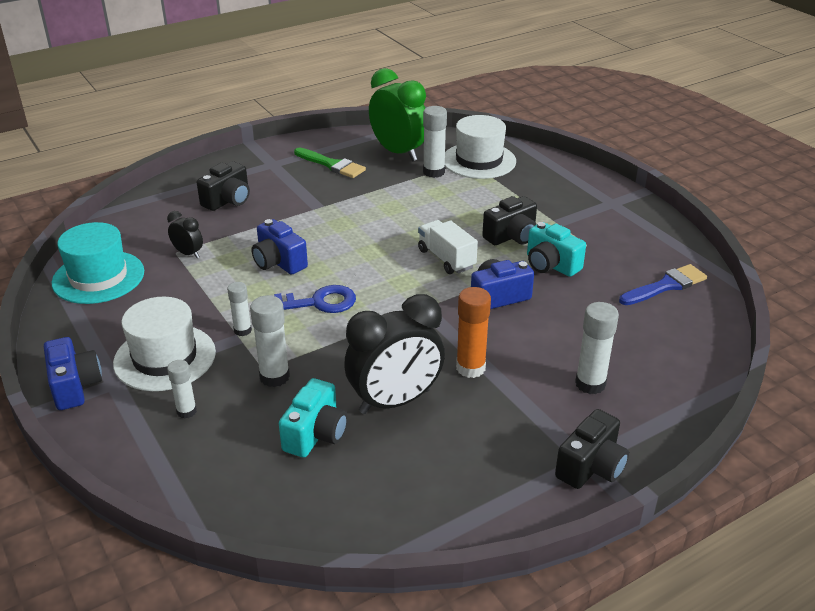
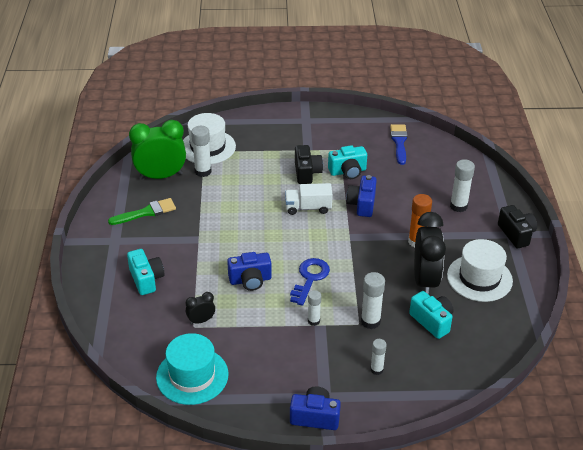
camera: 60 degrees left, 5 degrees up
white hat [113,297,216,391] -> white hat moved to [447,239,513,302]
black camera [197,161,250,211] -> turquoise camera [127,249,164,295]

